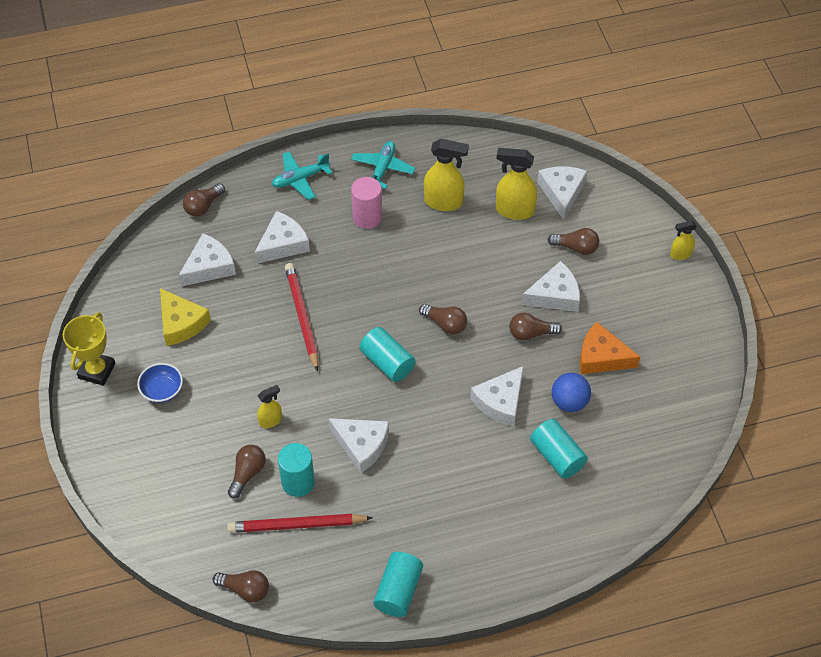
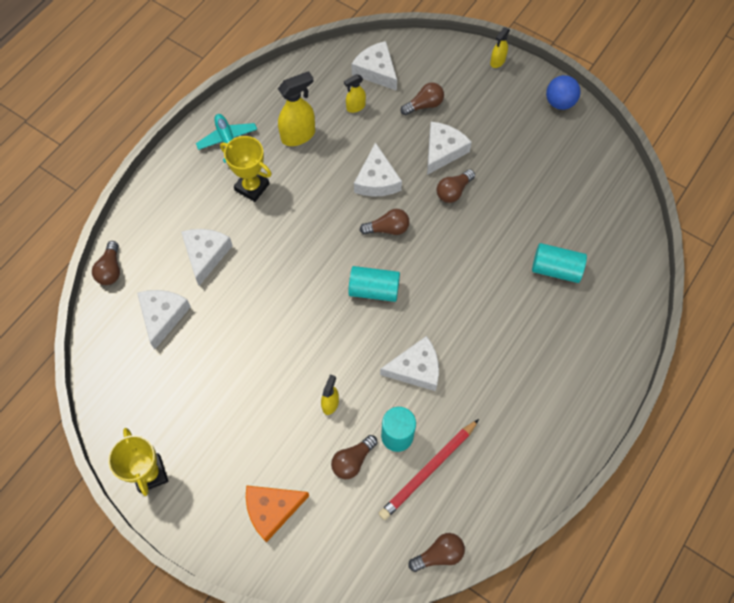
camera: 40 degrees left, 10 degrees up
blue bowl [137,363,183,403] -> none
yellow cheese [160,288,211,346] -> none
brown light bulb [228,445,266,499] -> brown light bulb turned 120 degrees counterclockwise [331,435,378,479]
turquoise plane [272,151,332,200] -> none
red pencil [285,263,318,372] -> none
pink cylinder [351,177,382,229] -> yellow trophy [220,136,272,202]
turquoise cylinder [374,552,423,617] -> none
white cheese [470,366,524,426] -> white cheese moved to [354,142,402,197]
yellow spray bottle [496,148,537,220] -> yellow spray bottle [344,74,366,113], size x0.57
blue ball [552,373,591,412] -> blue ball moved to [546,75,581,110]
orange cheese [580,322,640,374] -> orange cheese moved to [246,485,309,543]

